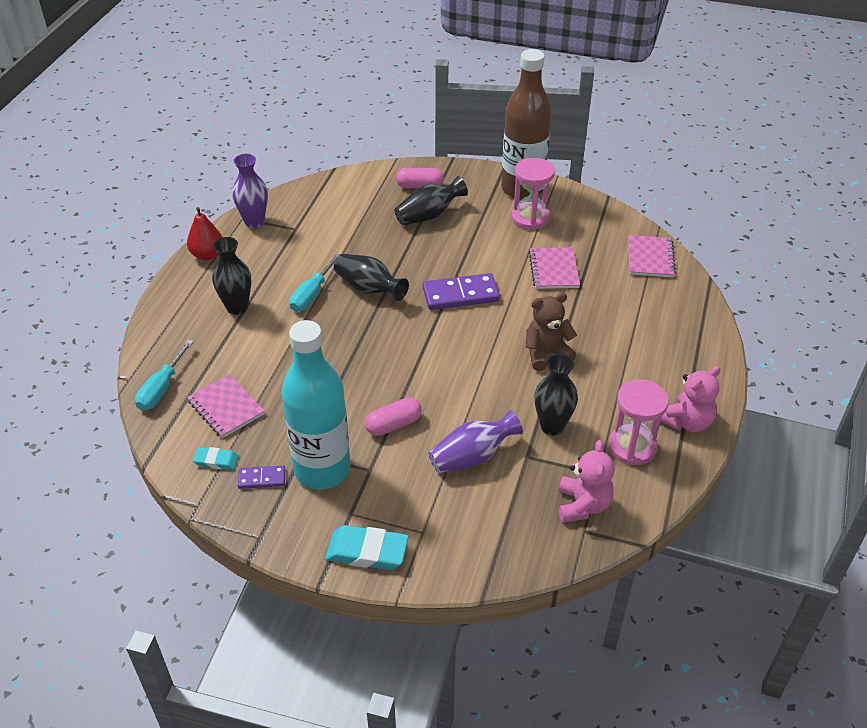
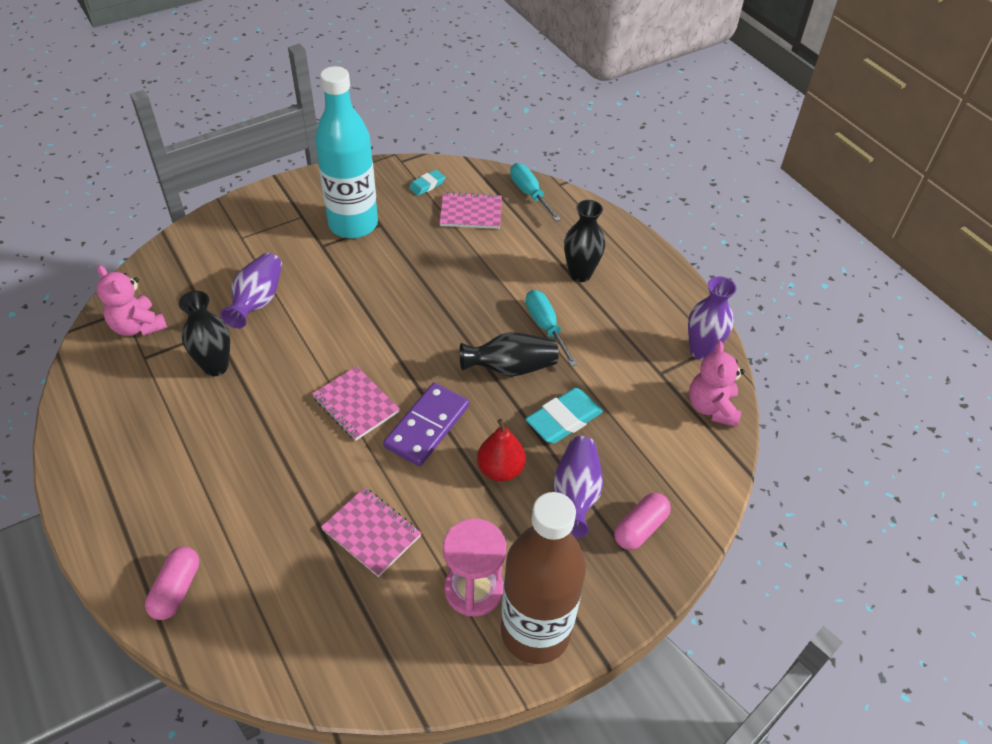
camera: 130 degrees right, 5 degrees up
red pear [187,207,222,260] -> red pear moved to [477,419,526,481]
purple domino [238,465,285,489] -> none
turquoise eraser [325,525,409,570] -> turquoise eraser moved to [525,388,603,444]
pink capsule [365,397,422,436] -> pink capsule moved to [145,547,199,620]
black vase [395,176,468,226] -> purple vase [553,436,603,538]
brown teddy bear [526,293,577,371] -> none
pink hourglass [609,379,669,465] -> none
pink notebook [628,235,676,277] -> pink notebook moved to [312,366,400,441]
pink teddy bear [660,366,720,432] -> pink teddy bear moved to [689,341,745,427]

